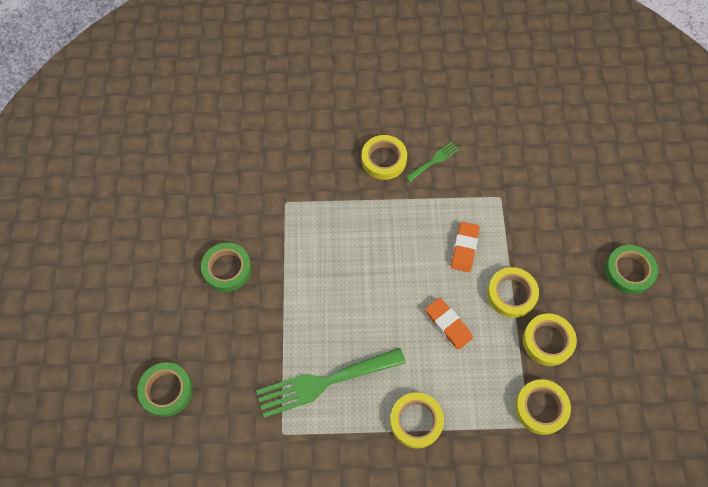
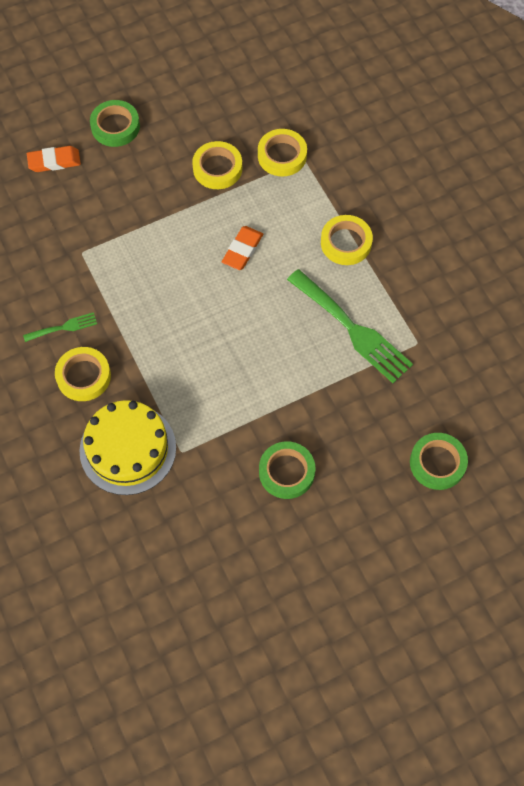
camera: 115 degrees left, 0 degrees up
green fork [406,142,459,182] -> green fork turned 135 degrees clockwise [23,312,97,342]
orange eraser [451,222,480,272] -> orange eraser moved to [27,146,81,172]
yellow tape [487,267,539,318] -> none
none -> yellow cake [79,400,176,495]

